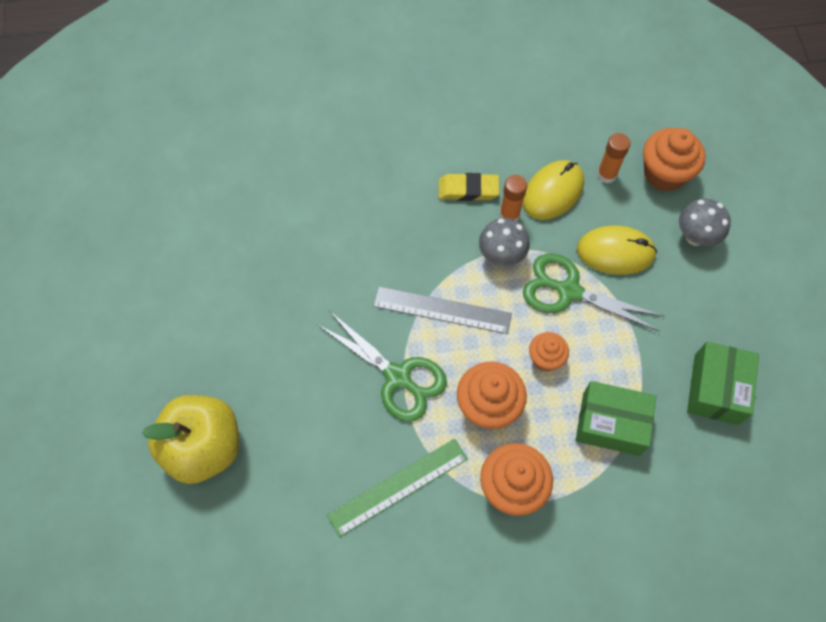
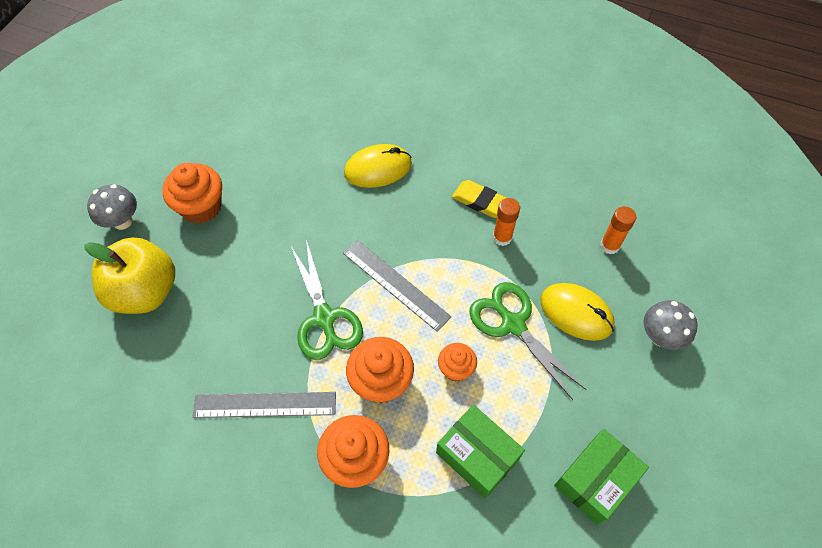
camera: 30 degrees right, 5 degrees down
green ruler [327,439,468,537] -> grey ruler [192,392,336,418]
grey mushroom [479,218,530,266] -> grey mushroom moved to [87,184,137,230]
yellow mouse [523,160,584,220] -> yellow mouse moved to [344,144,412,188]
orange cupcake [643,128,706,191] -> orange cupcake moved to [162,163,222,224]

